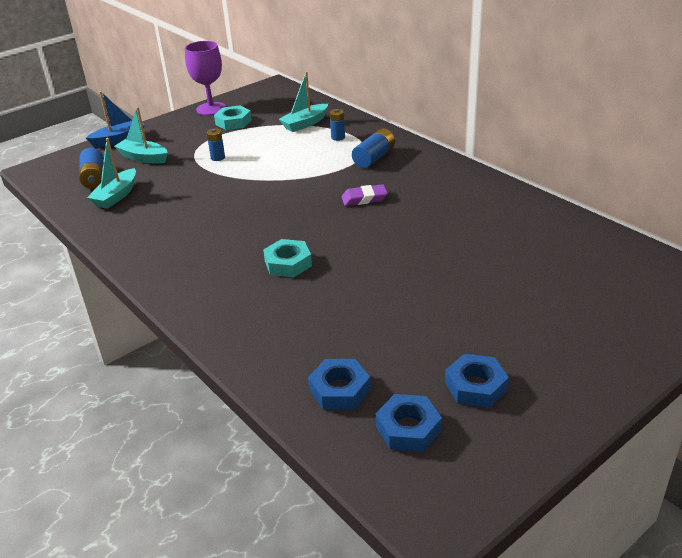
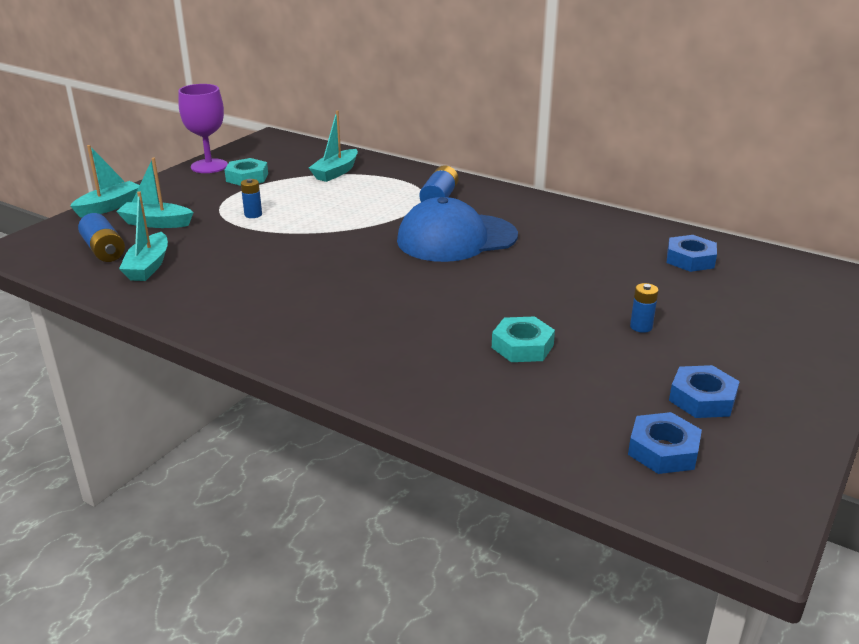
camera: 20 degrees left, 5 degrees down
blue boat [86,91,145,147] -> turquoise boat [70,145,140,218]
turquoise nut [263,239,312,277] -> turquoise nut moved to [492,316,555,362]
blue nut [308,359,371,410] -> blue nut moved to [667,235,717,272]
blue battery [330,109,345,141] -> blue battery moved to [630,283,658,333]
purple eraser [342,184,388,206] -> blue cap [397,197,518,262]

